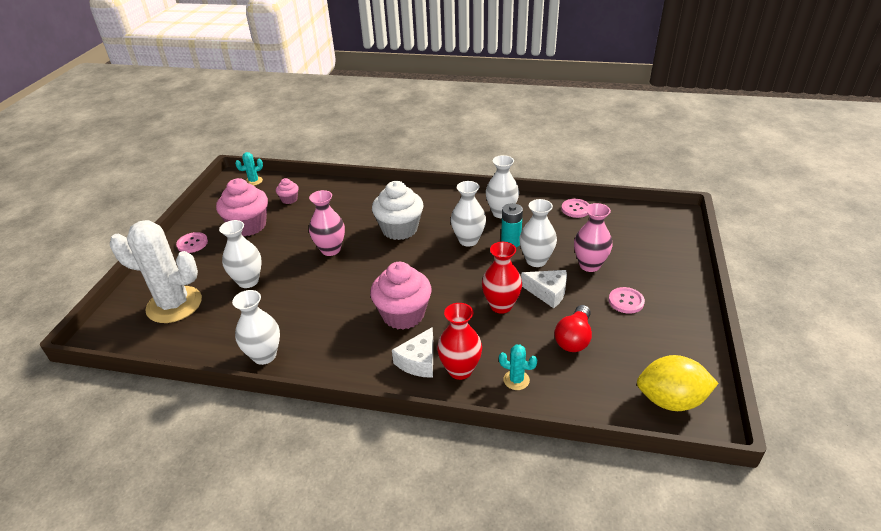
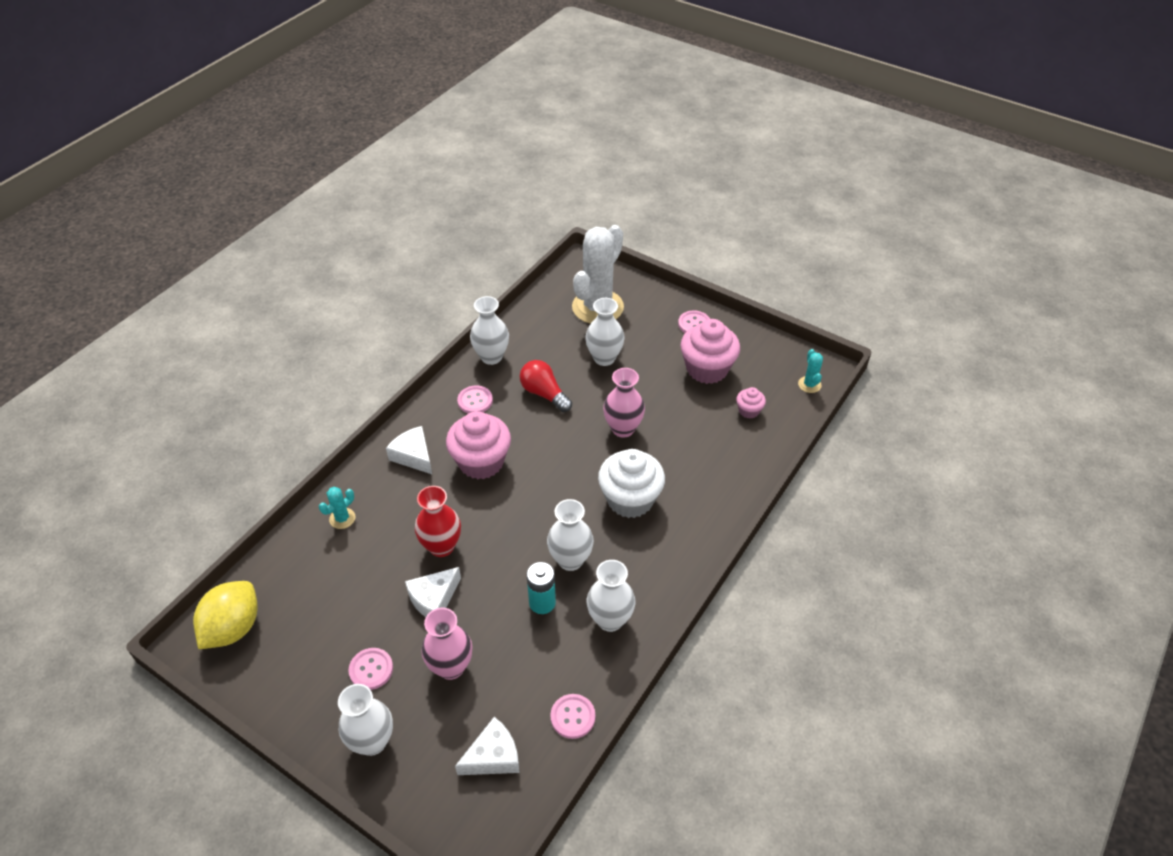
camera: 110 degrees right, 10 degrees up
red vase [437,303,482,380] -> none
white vase [519,199,557,267] -> white vase moved to [338,684,393,756]
red light bulb [554,305,592,352] -> red light bulb moved to [520,360,572,412]
none -> white cheese [455,717,520,775]
none -> pink button [457,385,493,414]

